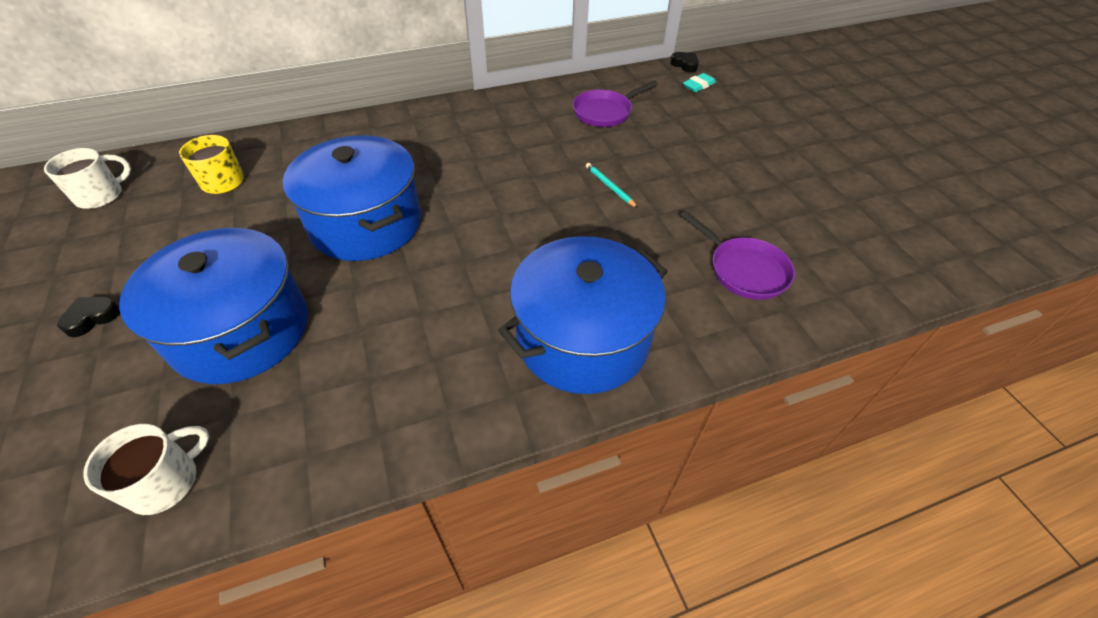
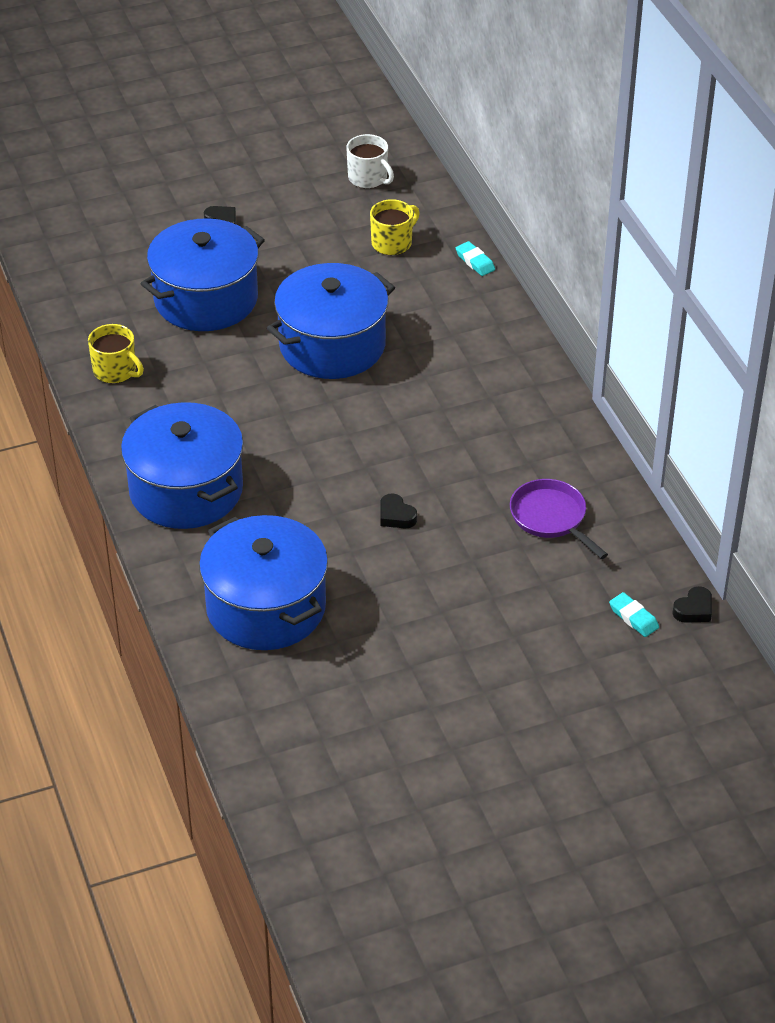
camera: 90 degrees right, 5 degrees down
white mug [83,424,210,515] -> none
turquoise pencil [586,163,638,208] -> black heart [381,493,417,528]
purple pan [680,211,795,300] -> blue pot [199,515,328,650]
none -> yellow mug [88,324,144,383]
none -> turquoise eraser [456,241,495,276]

